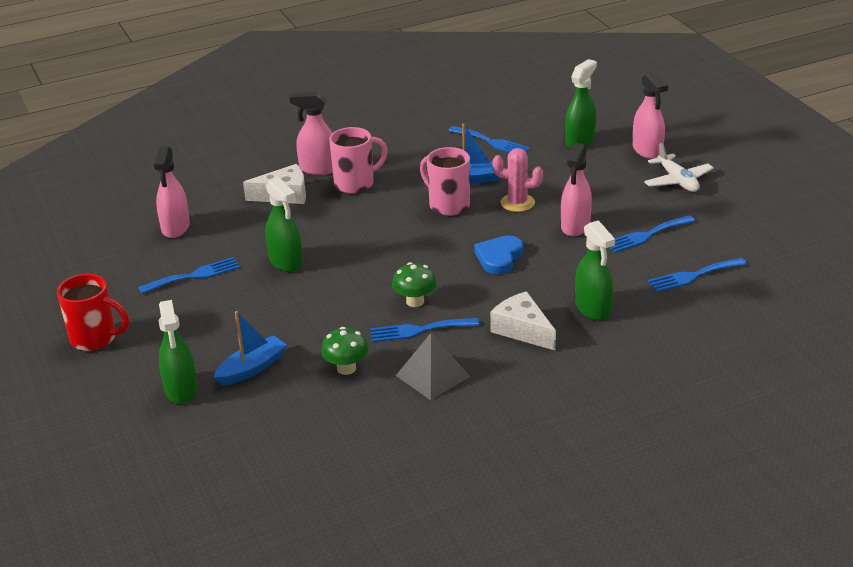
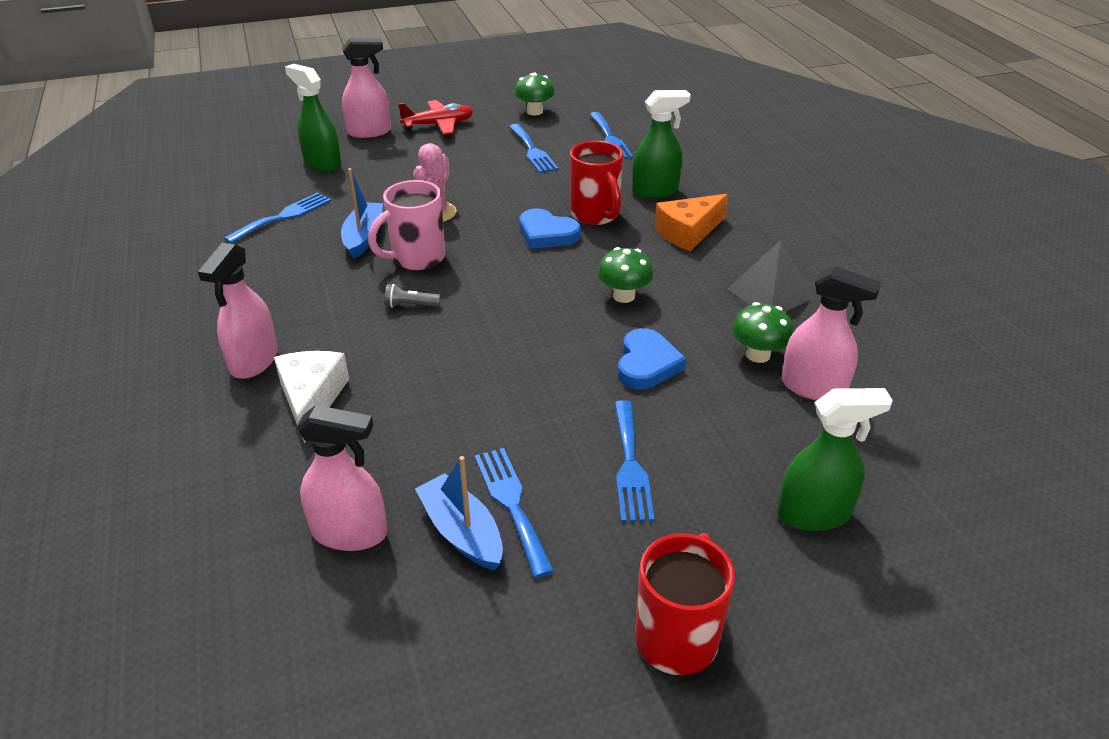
camera: 85 degrees left, 5 degrees up
blue boat [214,311,287,386] -> blue boat moved to [415,456,503,570]
green spray bottle [265,177,303,272] -> none
pink mug [329,127,388,194] -> none
blue fork [370,318,479,342] -> blue fork moved to [614,400,654,522]
white cheese [490,291,556,350] -> orange cheese [654,194,728,251]
pink spray bottle [561,143,592,237] -> pink spray bottle moved to [781,266,882,401]
white plane [644,142,714,192] -> red plane [398,100,474,135]
none -> grey flashlight [385,284,441,308]
none -> green mushroom [514,73,555,115]
none -> red mug [570,141,623,225]
none -> blue heart [618,328,687,389]

